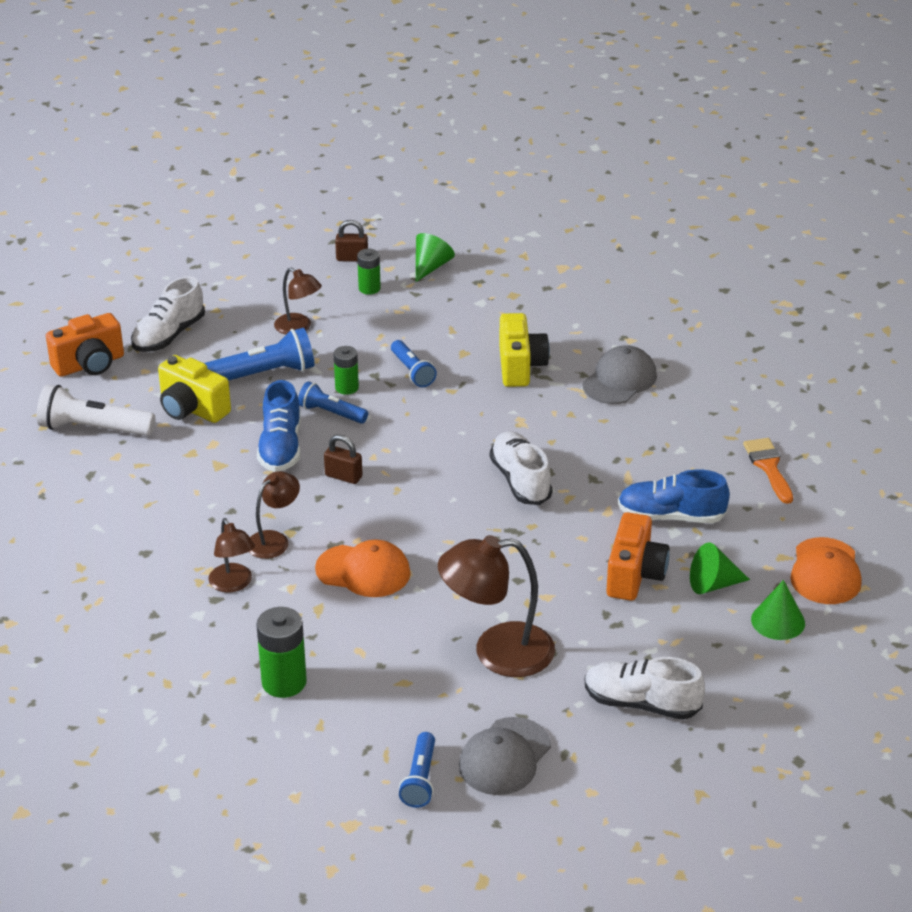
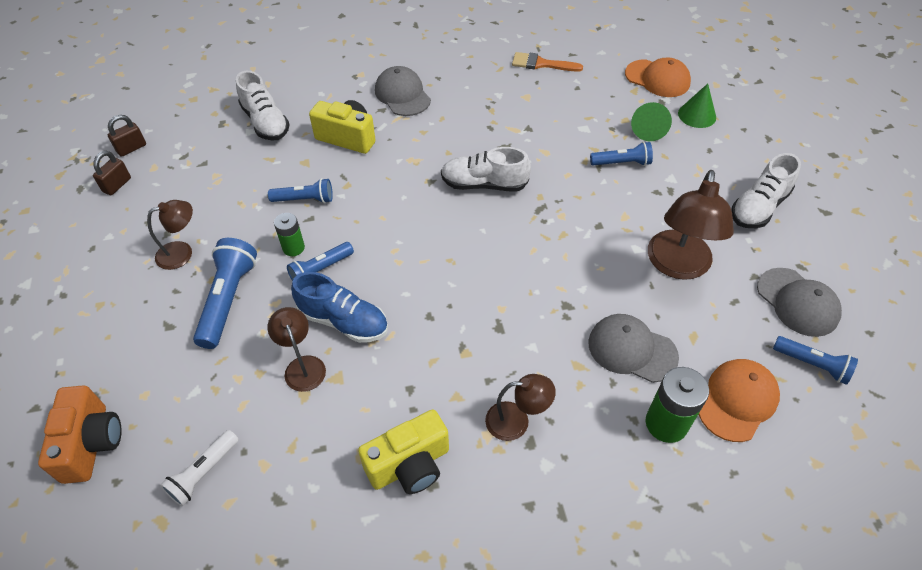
camera: 65 degrees left, 15 degrees up
white flashlight [37,385,155,436] -> white flashlight [160,430,239,506], size x0.63
white shoe [131,276,205,352] -> white shoe moved to [236,71,290,141]
yellow camera [158,355,231,423] -> yellow camera moved to [358,409,449,494]
brown lamp [249,471,300,559] -> brown lamp moved to [268,307,326,392]
orange cap [315,539,411,597] -> orange cap moved to [698,359,780,442]
brown padlock [324,435,363,484] -> brown padlock moved to [108,115,146,157]
green battery [357,249,381,295] -> none
green cone [416,233,455,282] -> none
orange camera [606,512,669,601] -> blue flashlight [590,142,653,166]
blue shoe [618,469,730,523] -> none
none -> grey cap [588,314,679,383]

